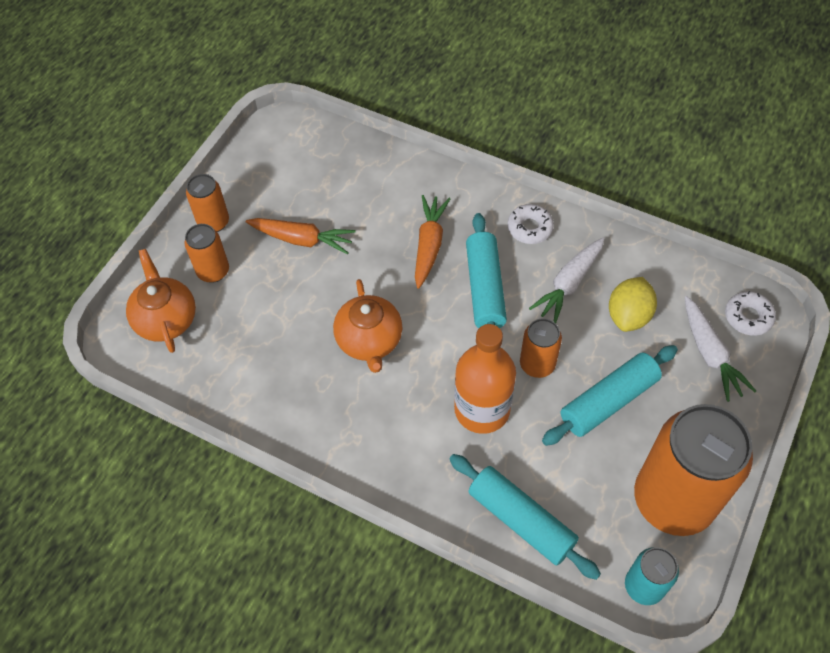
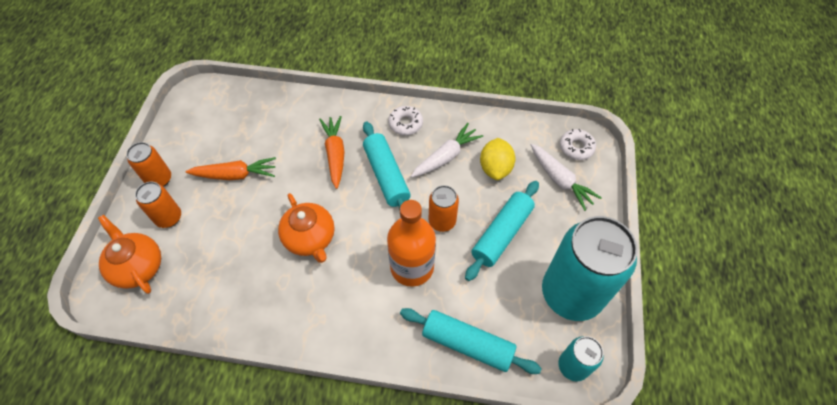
camera: 20 degrees left, 0 degrees up
white carrot [529,238,604,323] -> white carrot turned 150 degrees counterclockwise [411,123,483,177]
orange can [634,404,753,536] -> turquoise can [542,216,638,321]

